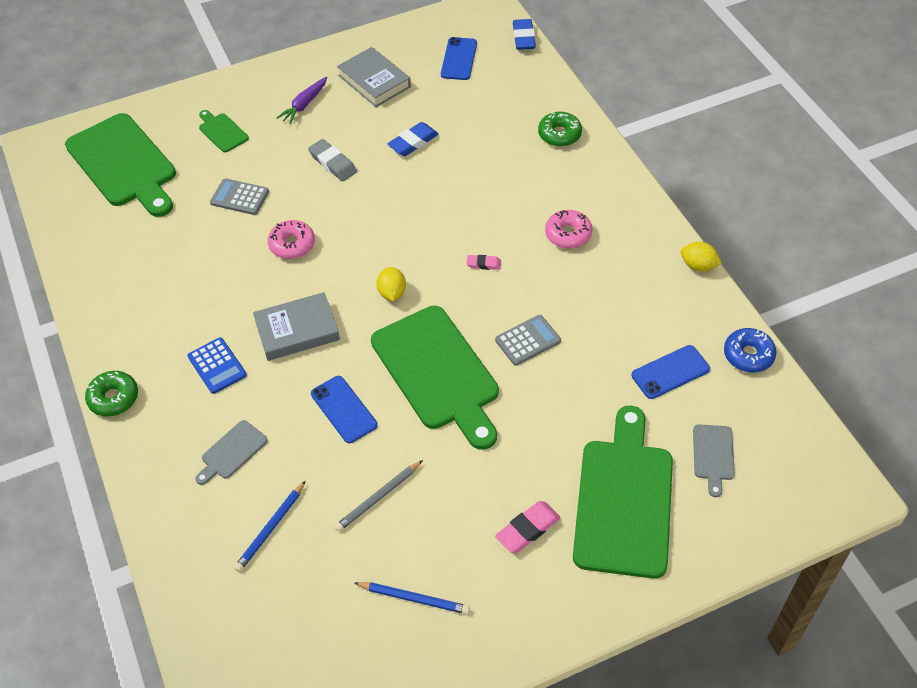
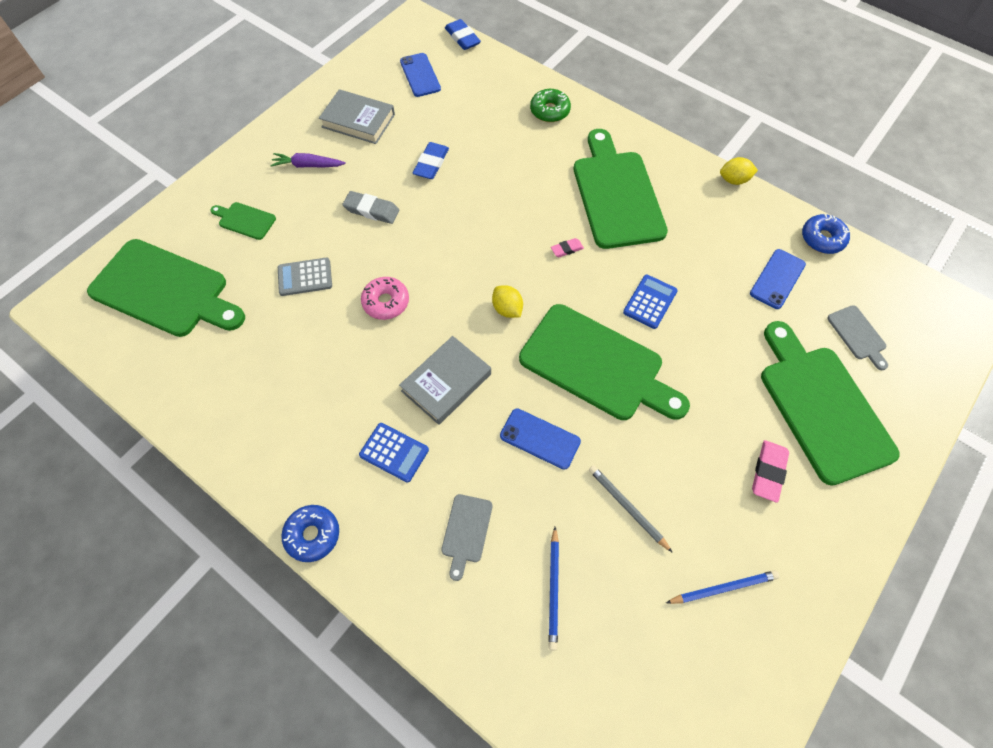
camera: 30 degrees left, 10 degrees up
green donut [85,371,138,417] -> blue donut [282,505,339,562]
purple carrot [276,76,327,124] -> purple carrot turned 90 degrees clockwise [270,153,346,168]
grey pencil [334,460,423,532] -> grey pencil turned 120 degrees clockwise [589,465,673,553]
grey calculator [495,315,561,366] -> blue calculator [623,274,678,329]
pink donut [545,210,593,249] -> green cutting board [574,129,668,249]

